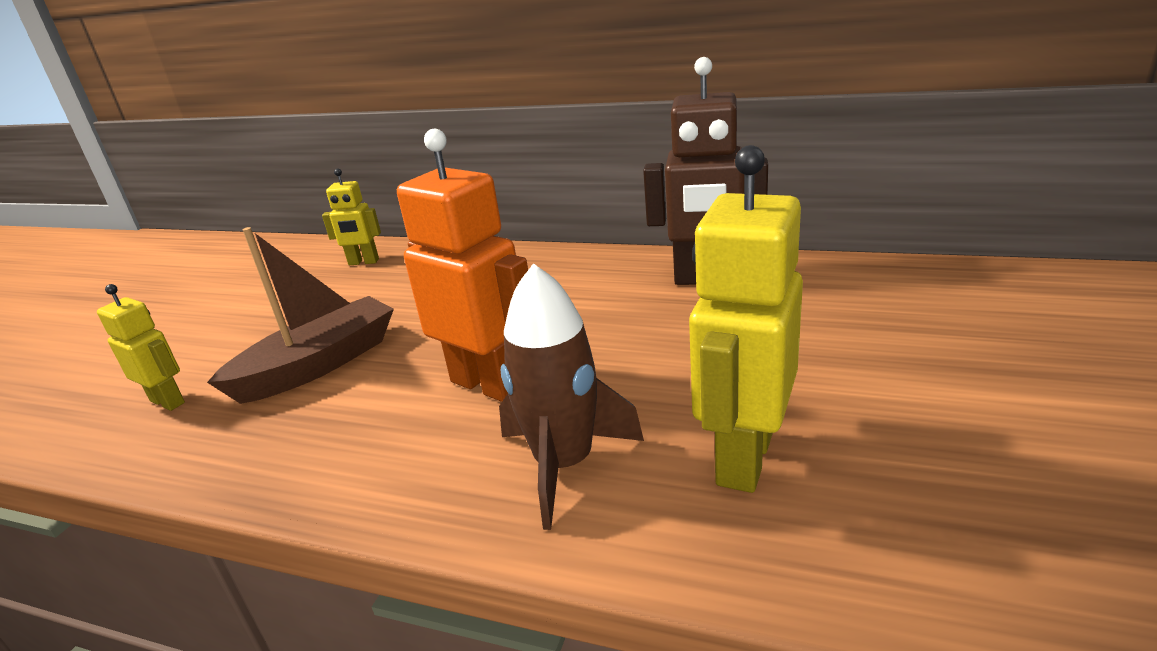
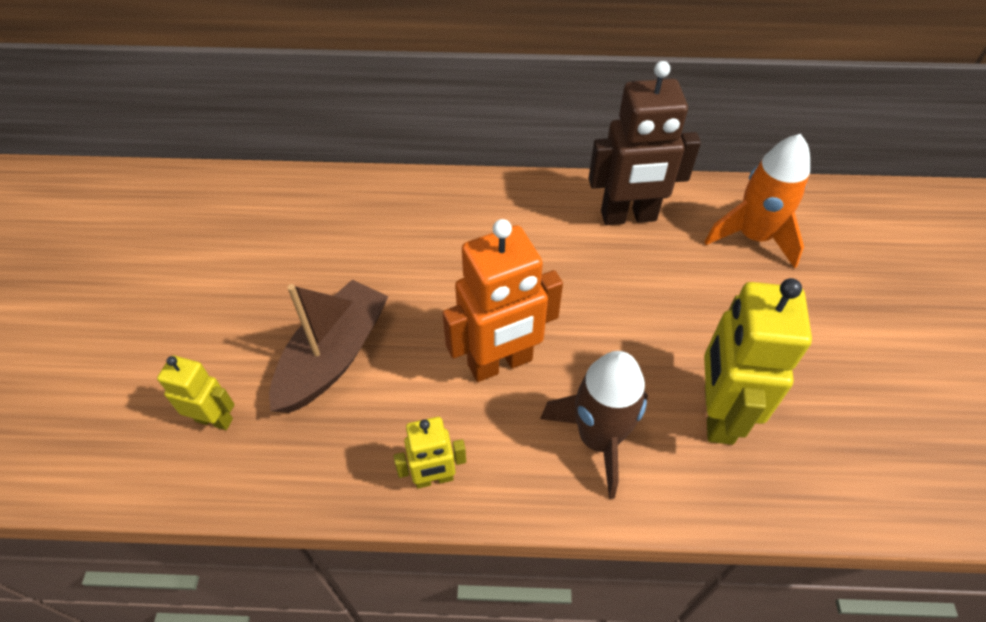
camera: 20 degrees left, 25 degrees up
yellow robot [322,168,381,265] -> yellow robot moved to [394,417,466,489]
orange robot [397,129,528,402] -> orange robot turned 135 degrees clockwise [442,219,563,382]
none -> orange rocket [705,134,810,268]

